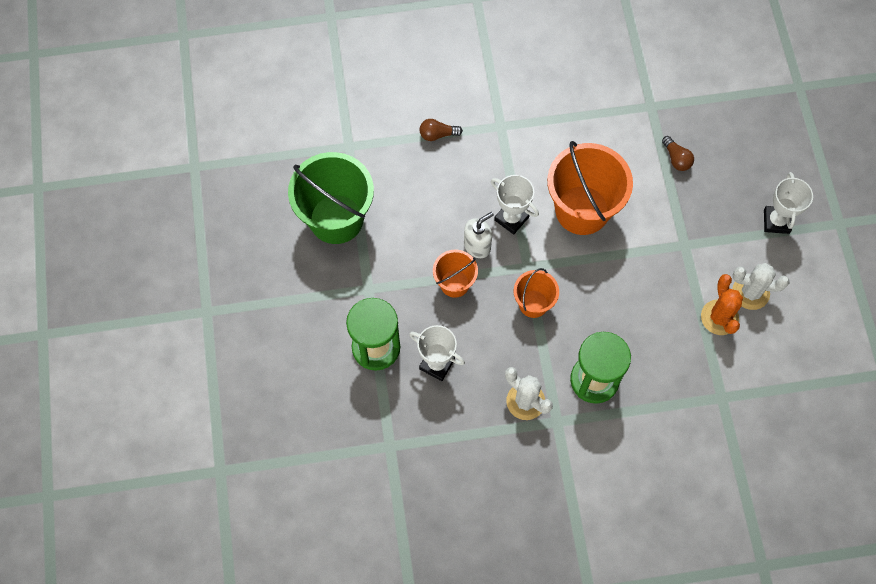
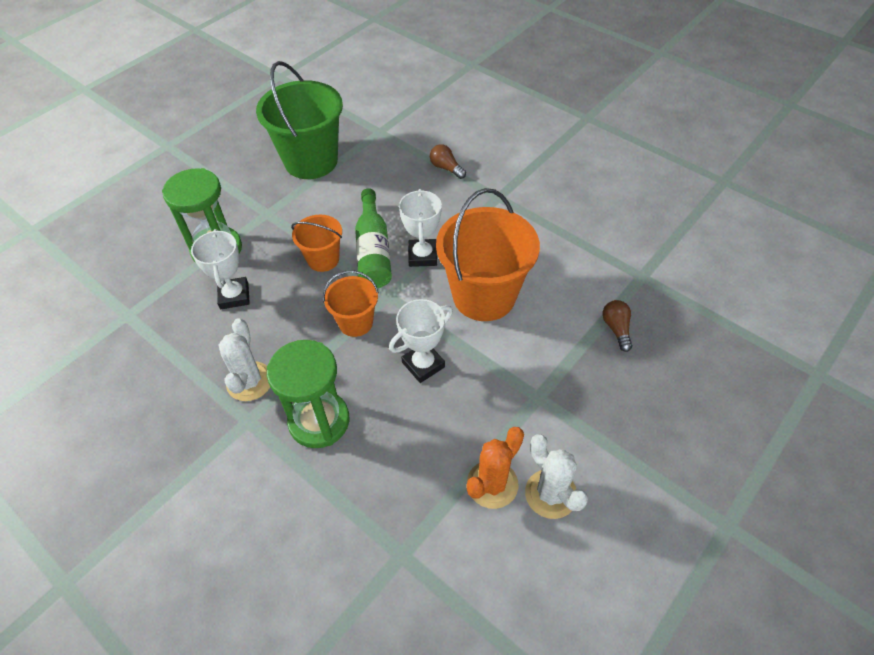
camera: 50 degrees right, 15 degrees down
white soap dispenser [464,212,494,258] -> green bottle [355,188,392,288]
brown light bulb [662,136,694,171] -> brown light bulb turned 150 degrees clockwise [602,300,632,352]
white trophy [764,172,813,234] -> white trophy moved to [389,299,453,383]

